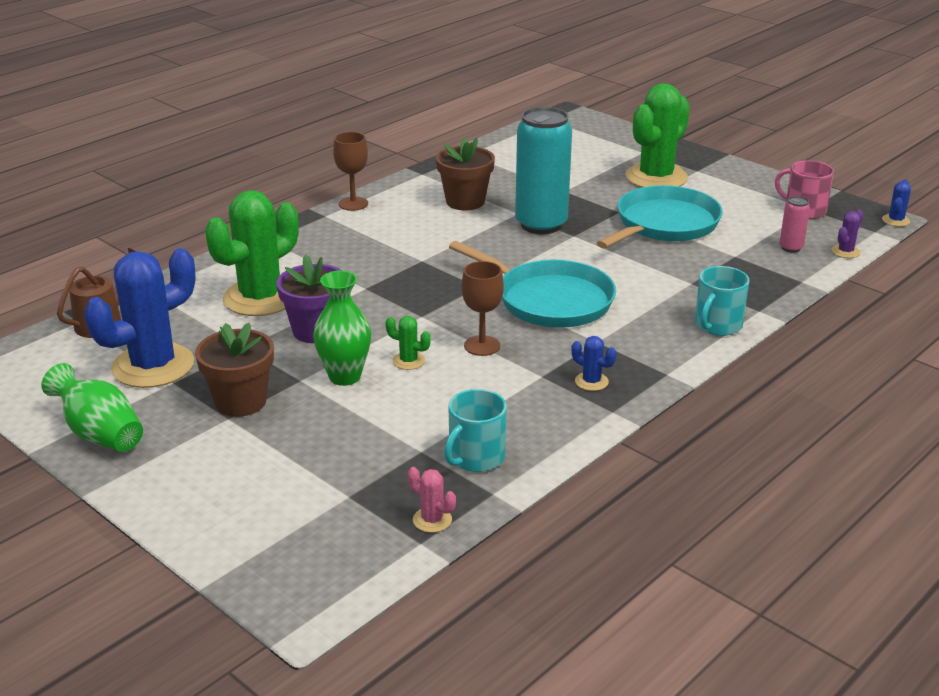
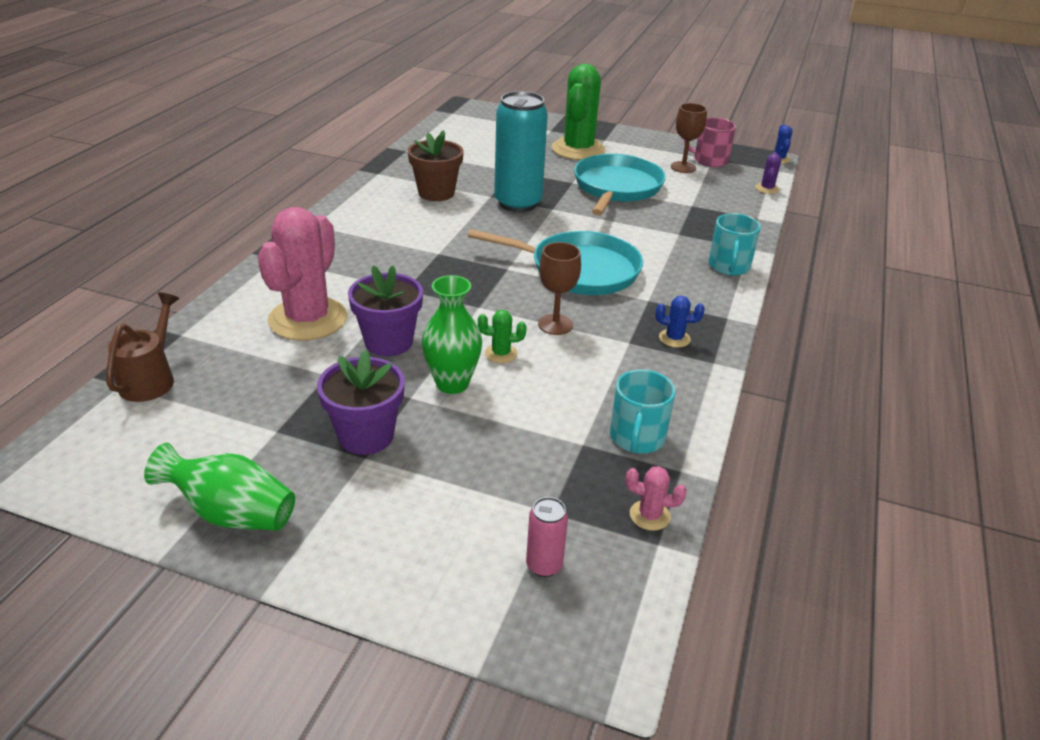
camera: 25 degrees left, 5 degrees up
blue cactus [84,248,196,388] -> none
brown flower pot [195,323,274,417] -> purple flower pot [317,350,405,455]
green cactus [205,190,299,316] -> pink cactus [257,207,347,341]
brown goblet [333,132,368,211] -> brown goblet moved to [671,103,707,173]
pink can [780,196,810,253] -> pink can moved to [526,497,568,577]

